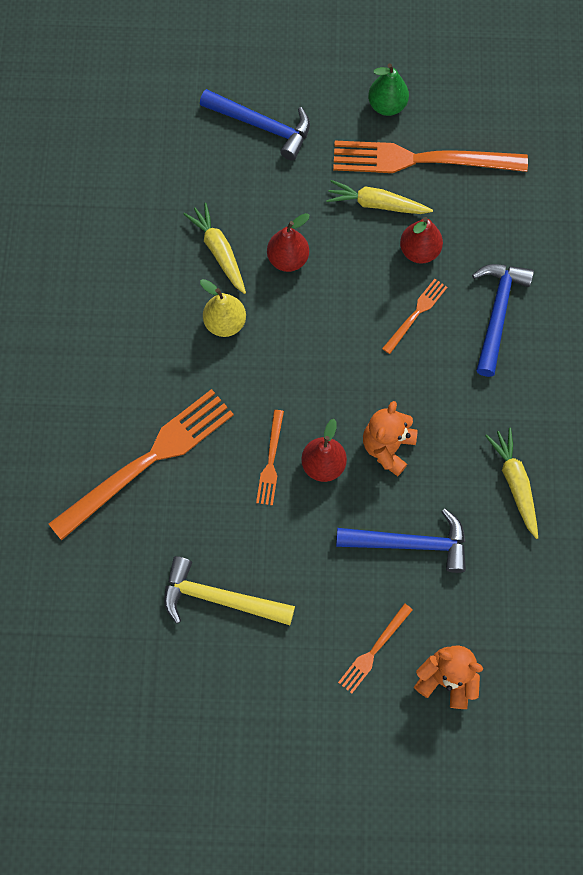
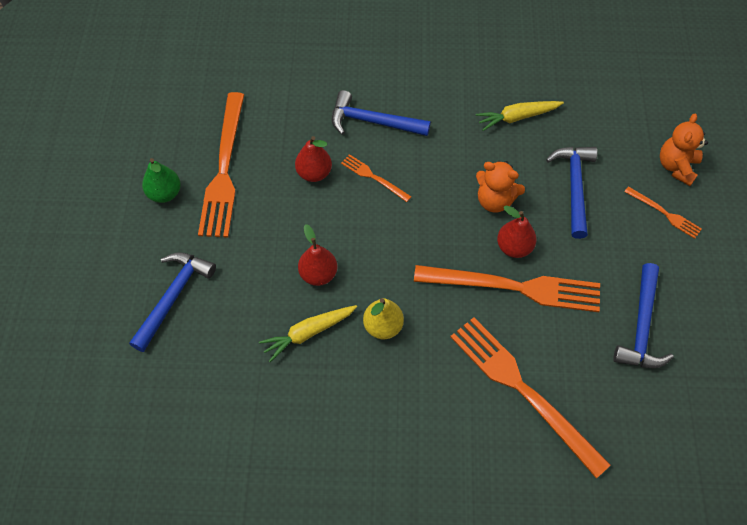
camera: 90 degrees left, 10 degrees down
yellow hammer [164,556,295,625] -> blue hammer [613,263,674,368]
orange fork [256,410,284,505] -> orange fork [414,265,600,312], size x2.14
yellow carrot [326,180,433,214] -> none

